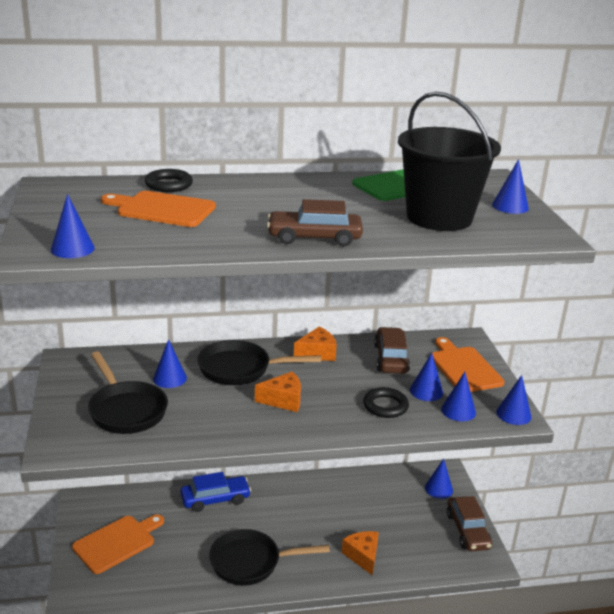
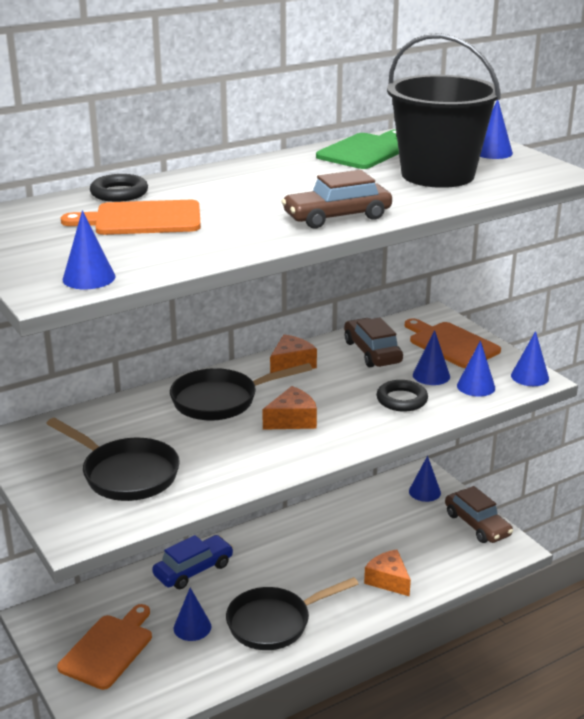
camera: 20 degrees left, 0 degrees up
blue cone [153,339,187,388] -> blue cone moved to [174,588,211,641]

